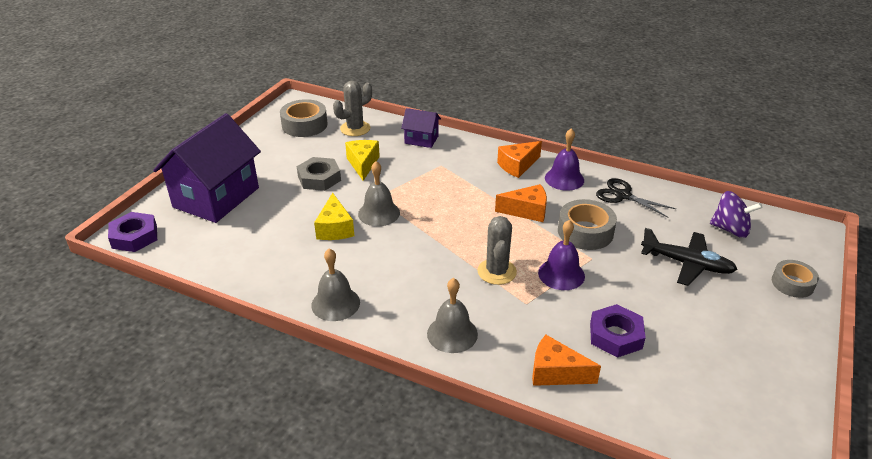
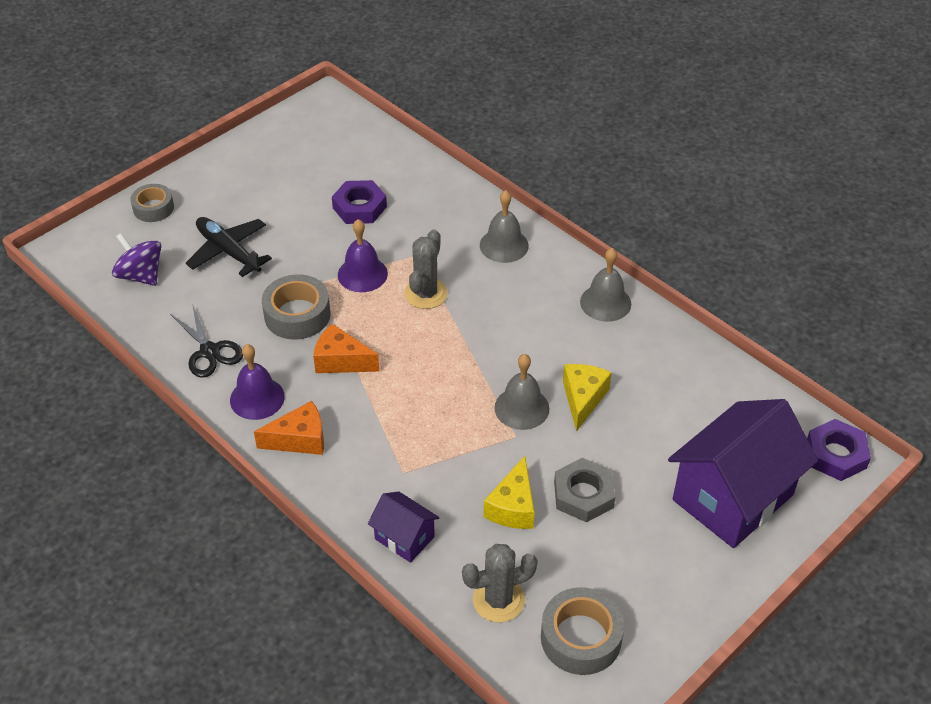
camera: 160 degrees left, 10 degrees up
orange cheese [532,335,601,386] -> none

